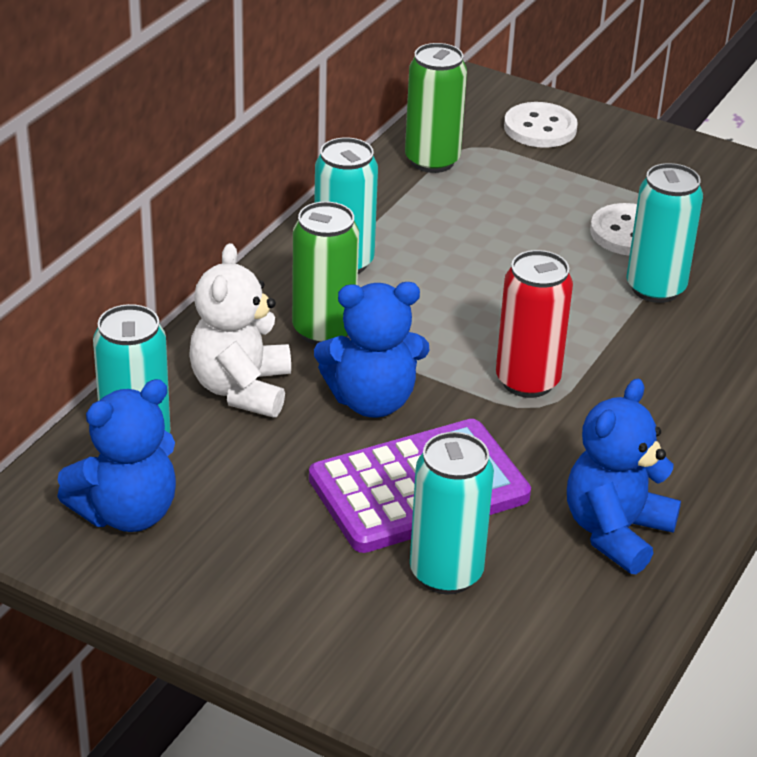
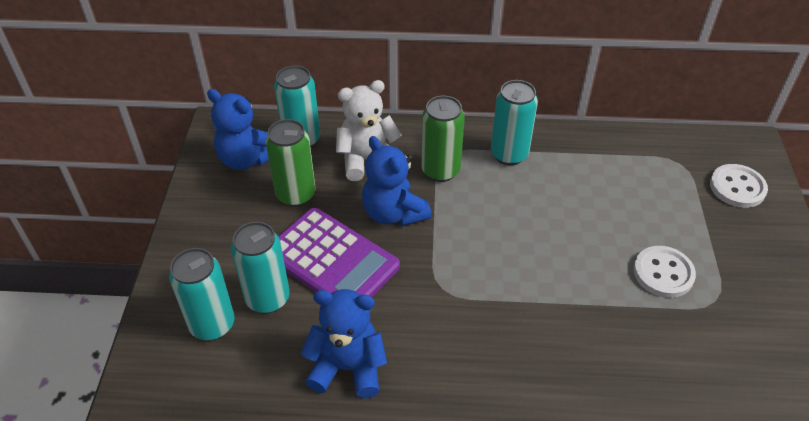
camera: 65 degrees right, 10 degrees up
green can [405,43,467,173] -> green can moved to [266,119,316,207]
red can [496,250,573,398] -> none
turquoise can [626,163,703,303] -> turquoise can moved to [169,248,235,341]

